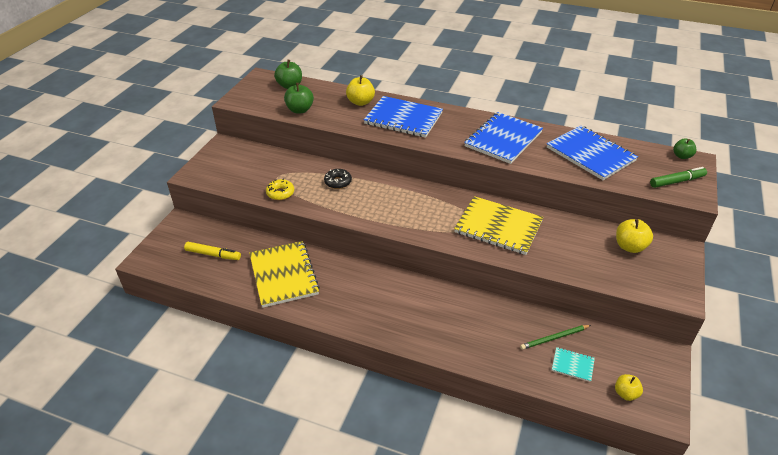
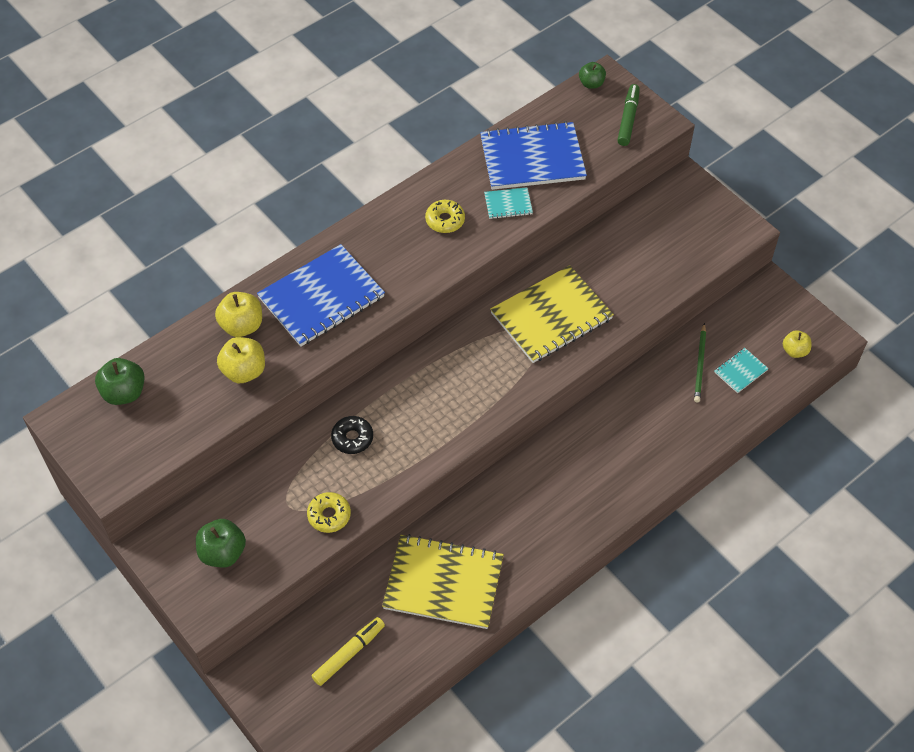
camera: 60 degrees left, 15 degrees up
green apple [284,83,314,113] -> green apple moved to [196,519,246,567]
blue notebook [464,112,543,164] -> yellow donut [425,200,465,233]
yellow apple [616,219,653,253] -> yellow apple moved to [217,337,265,383]
none -> turquoise notebook [484,187,533,219]

